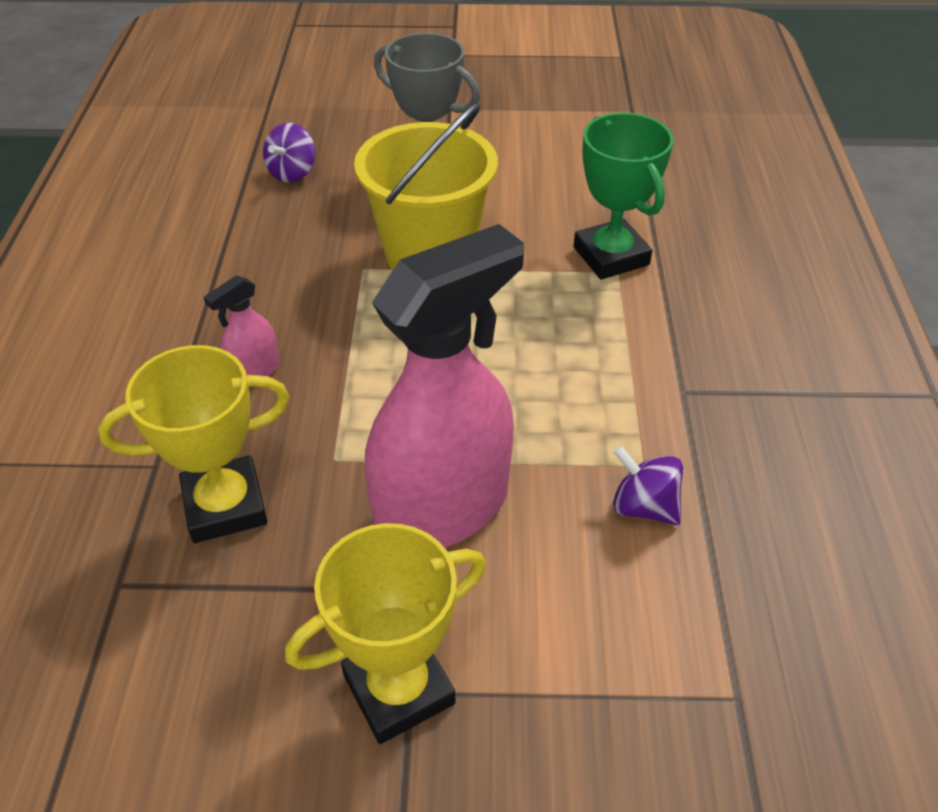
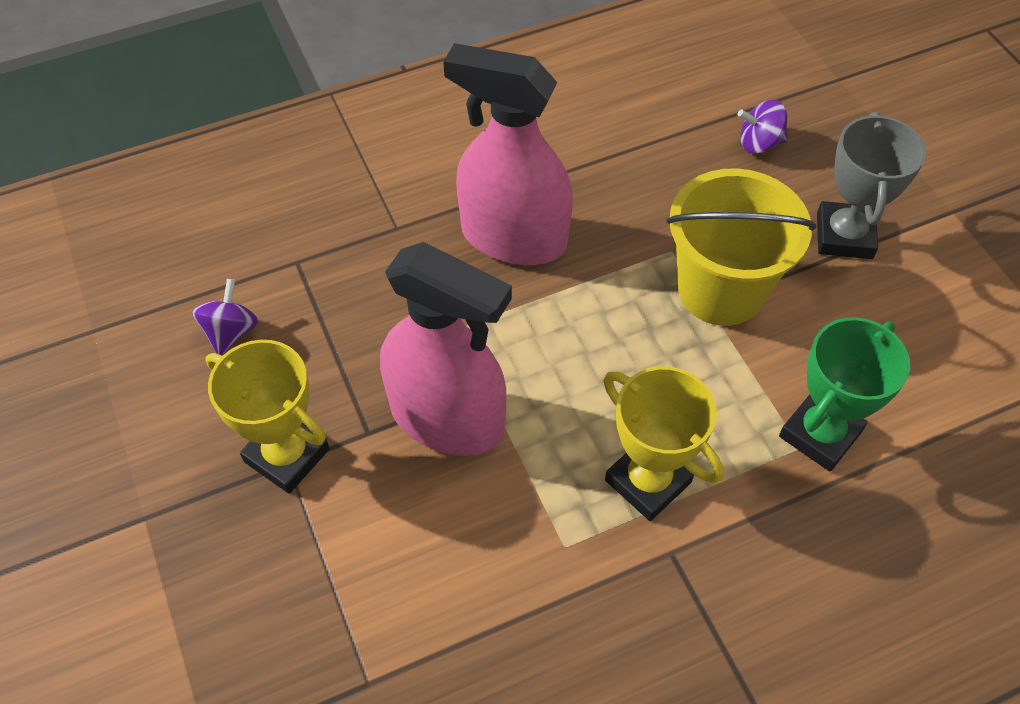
camera: 65 degrees right, 10 degrees up
yellow trophy [98,345,290,543] -> yellow trophy moved to [604,366,724,521]
pink spray bottle [204,275,280,376] -> pink spray bottle [443,43,573,265], size x2.34
purple spinning top [613,445,683,525] -> purple spinning top moved to [192,279,258,355]

